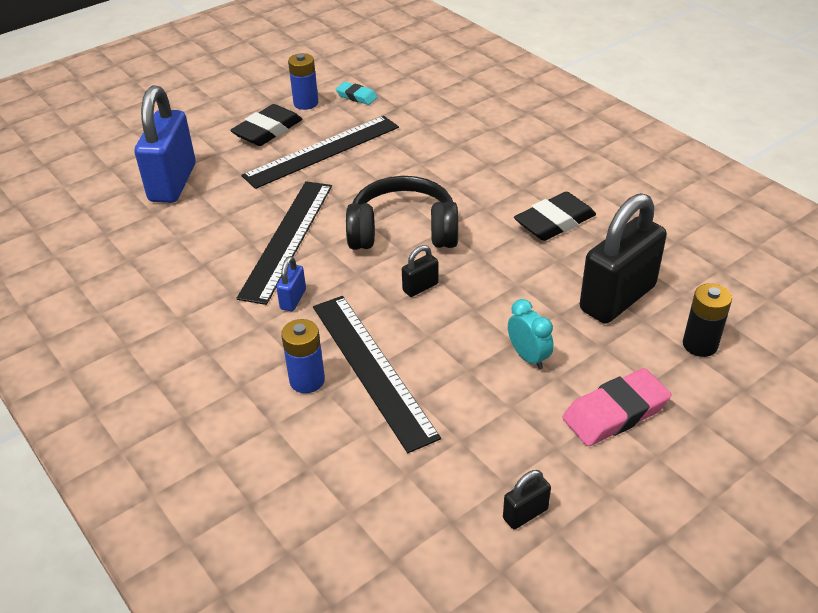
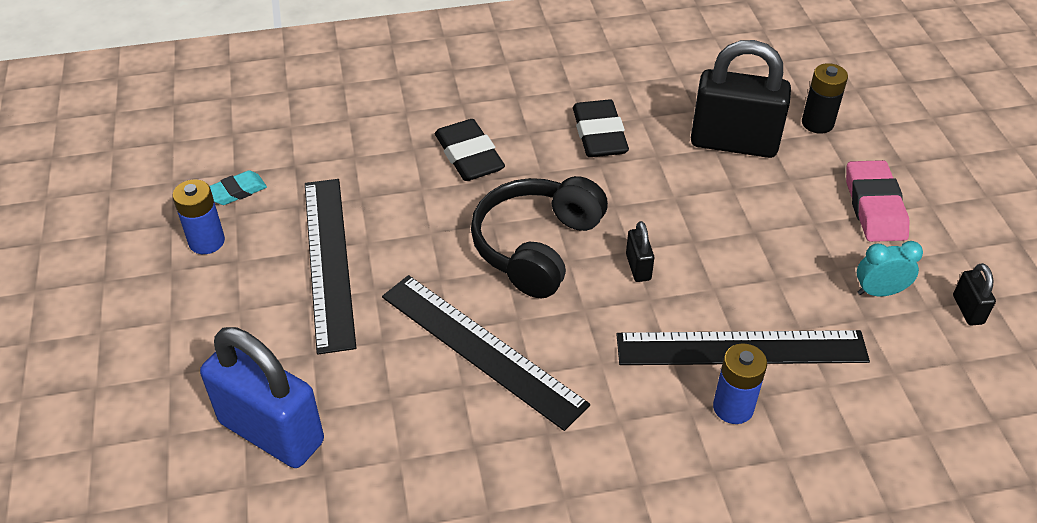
camera: 65 degrees left, 5 degrees up
black eraser [230,104,302,146] -> black eraser moved to [435,119,505,181]
blue padlock [276,256,306,311] -> none
turquoise clock [508,299,554,369] -> turquoise clock moved to [857,241,923,297]
black padlock [580,193,667,324] -> black padlock turned 60 degrees counterclockwise [691,40,791,158]

